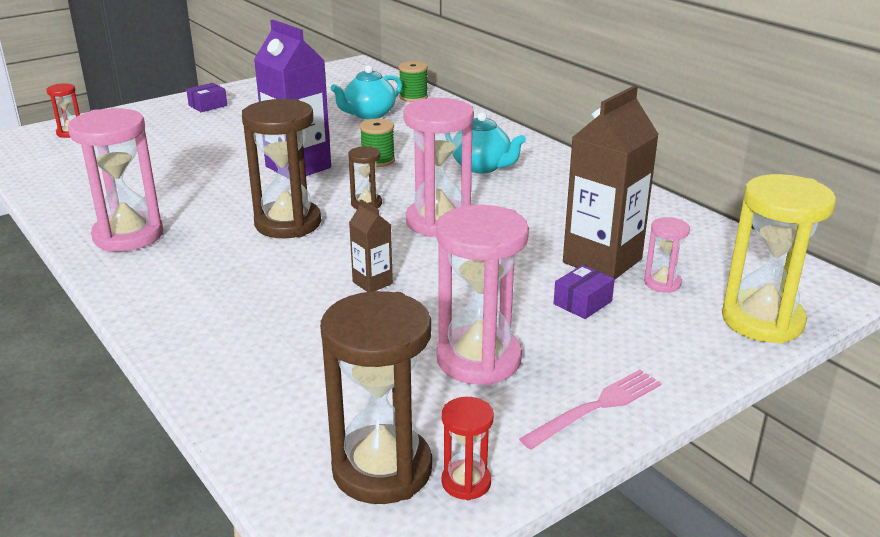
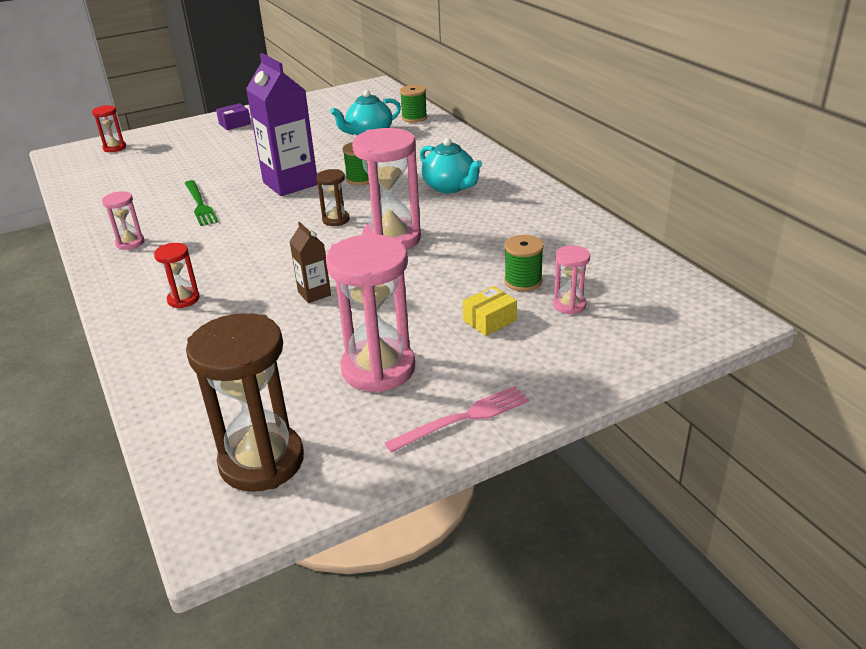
camera: 10 degrees right, 5 degrees up
pink hourglass [68,108,163,251] -> pink hourglass [102,191,145,250], size x0.49
brown hourglass [242,99,321,238] -> none
red hourglass [442,397,494,500] -> red hourglass moved to [154,243,200,309]
purple box [554,265,615,319] -> yellow box [463,286,517,336]
brown carton [563,85,659,279] -> green spool [504,235,544,291]
yellow hourglass [722,174,836,343] -> none
none -> green fork [185,180,218,226]

